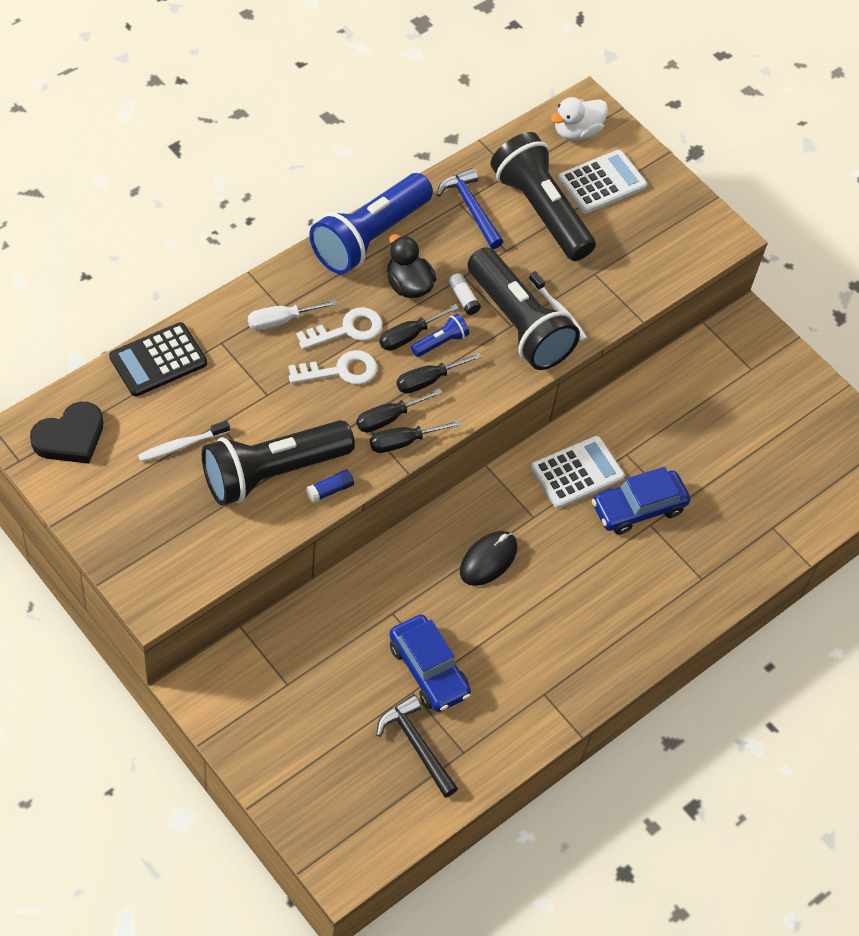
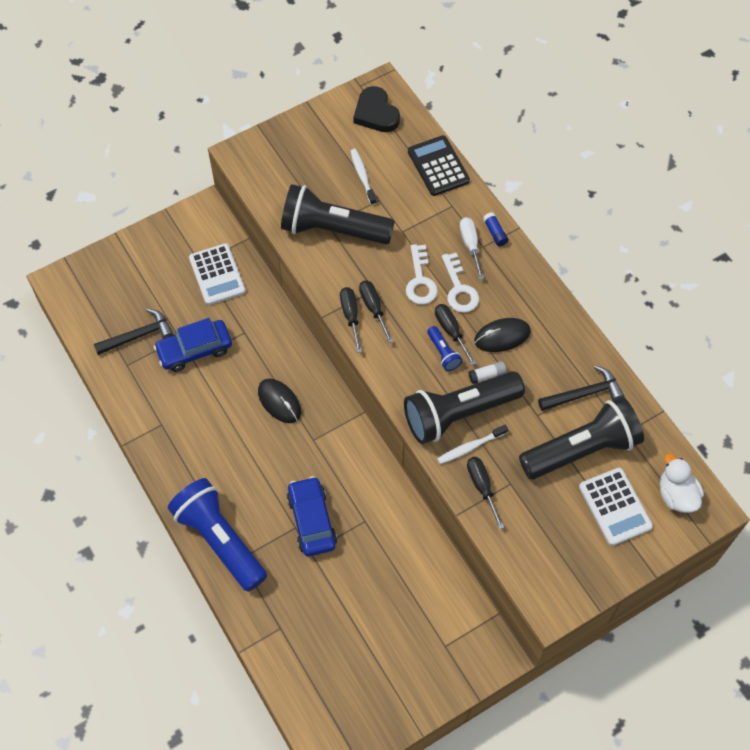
camera: 105 degrees right, 5 degrees up
black flashlight [202,420,355,506] -> black flashlight turned 60 degrees counterclockwise [281,184,395,244]
blue glue stick [306,470,354,503] -> blue glue stick moved to [483,212,508,246]
blue flashlight [309,173,433,274] -> blue flashlight moved to [168,478,267,592]
black duck [387,234,436,298] -> black mouse [474,318,531,352]
black screwdriver [397,353,482,393] -> black screwdriver moved to [467,457,504,529]
blue hammer [437,168,503,249] -> black hammer [538,365,624,411]
white calculator [531,436,625,508] -> white calculator moved to [189,243,246,305]

